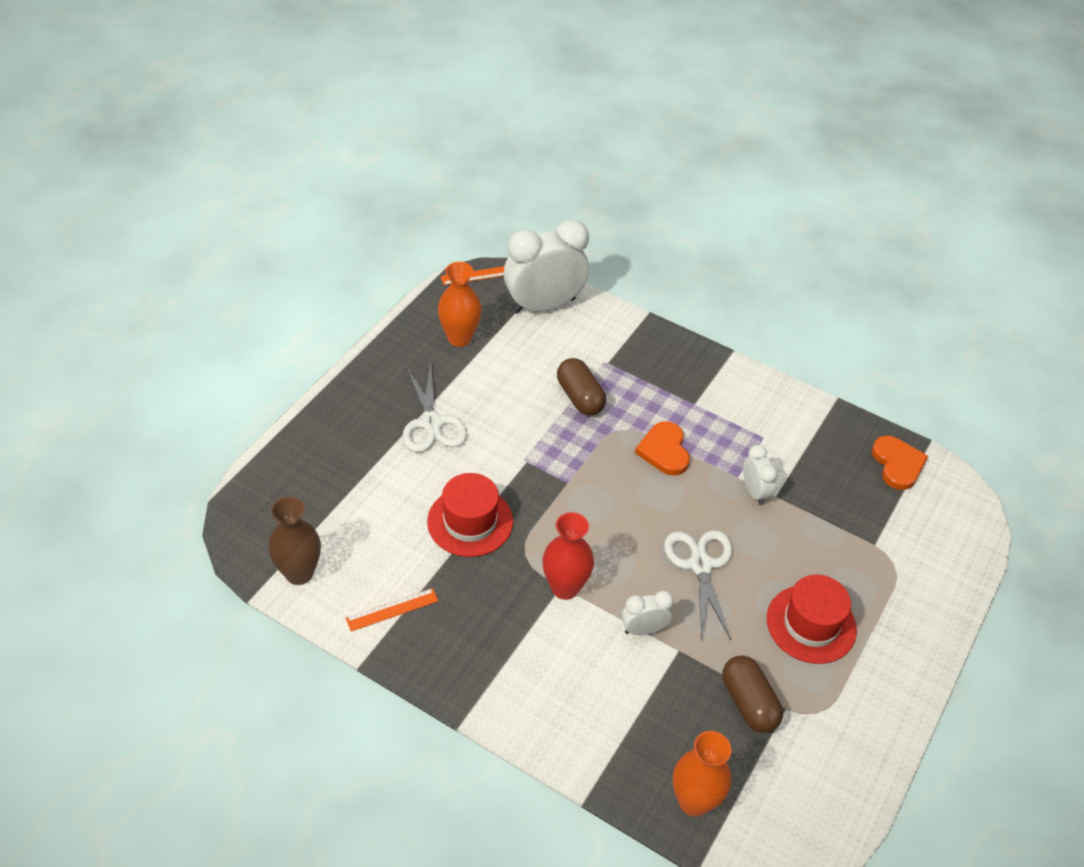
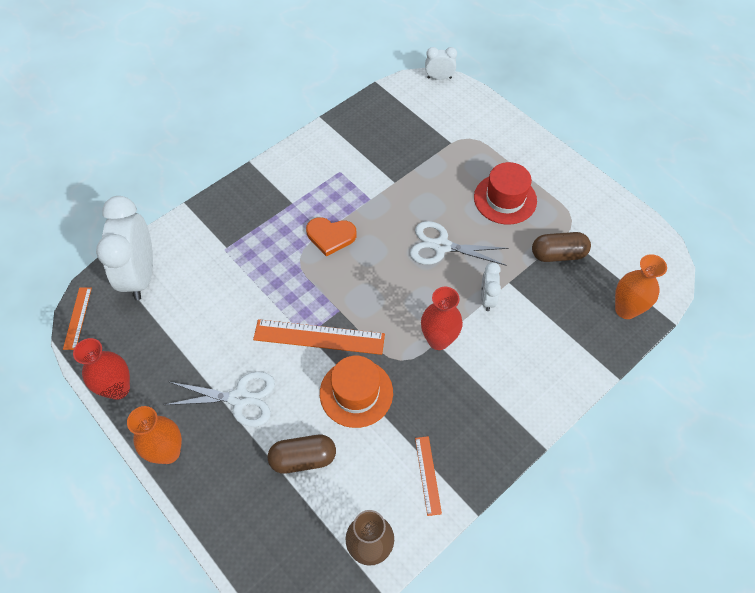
camera: 70 degrees left, 10 degrees up
red hat [427,473,513,557] -> orange hat [320,356,393,428]
orange vase [438,262,482,347] -> orange vase moved to [127,406,182,464]
brown capsule [557,358,606,415] -> brown capsule moved to [268,435,336,474]
white clock [743,445,778,505] -> white clock moved to [425,47,457,80]
orange heart [872,436,928,490] -> none
none -> red vase [73,338,130,400]
none -> orange ruler [253,319,385,355]

